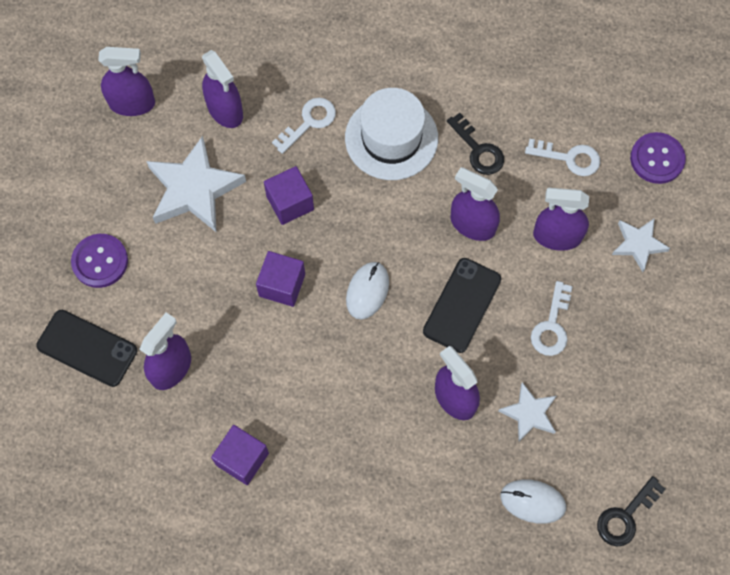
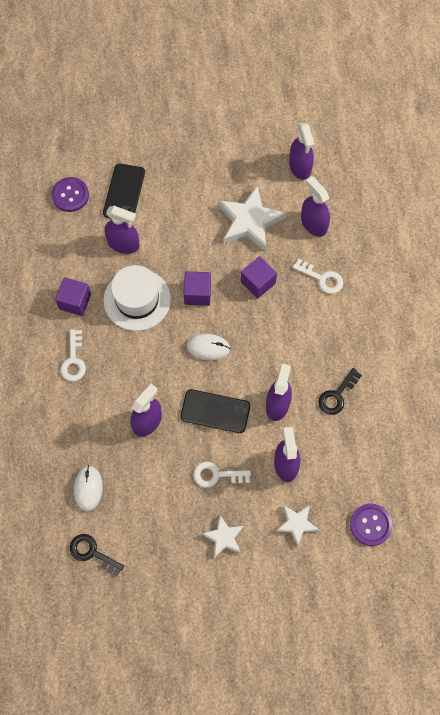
camera: 75 degrees right, 0 degrees up
purple button [71,234,128,288] -> purple button moved to [51,177,89,212]
purple spray bottle [202,50,243,128] -> purple spray bottle turned 105 degrees clockwise [301,176,330,237]
white hat [345,88,438,180] -> white hat moved to [104,265,171,331]
white star [499,382,556,441] -> white star moved to [202,515,244,558]
white key [525,139,600,176] -> white key moved to [61,329,86,381]

